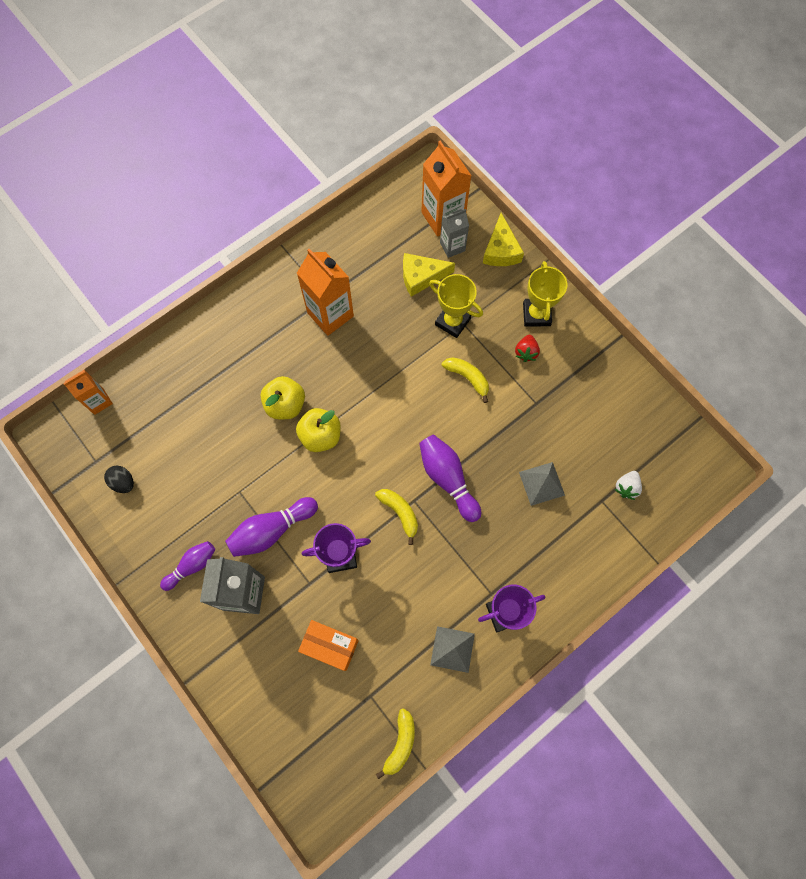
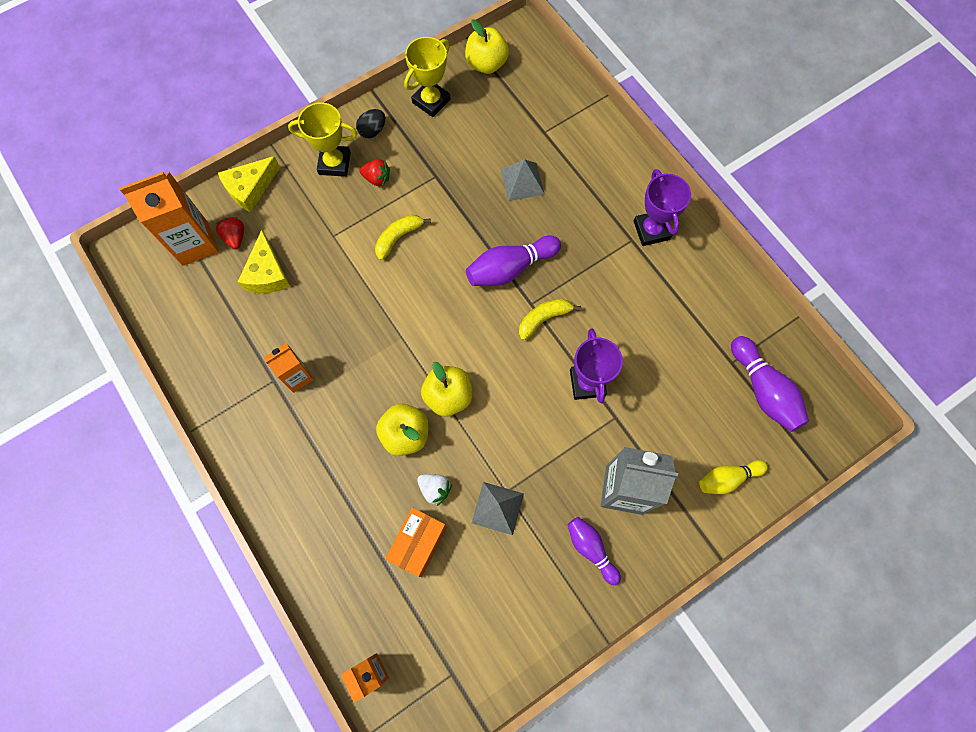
camera: 85 degrees left, 0 degrees up
black egg [104,466,134,493] -> black egg moved to [356,109,385,138]
purple bowling pin [225,497,318,557] -> purple bowling pin moved to [731,336,809,432]
orange carton [297,249,354,336] -> orange carton [264,343,314,393], size x0.59
orange box [298,620,359,671] -> orange box moved to [385,507,447,577]
yellow banana [376,708,415,779] -> none
yellow trophy [429,274,483,338] -> yellow trophy moved to [404,37,450,117]
grey pyramid [430,626,475,673] -> grey pyramid moved to [472,482,524,535]
grey carton [440,209,469,258] -> red strawberry [216,217,244,249]
yellow cheese [483,213,524,266] -> yellow cheese turned 135 degrees clockwise [218,156,280,213]
white strawberry [615,471,642,500] -> white strawberry moved to [417,474,452,506]
none -> yellow apple [465,20,509,74]
none -> yellow bowling pin [699,460,768,494]

